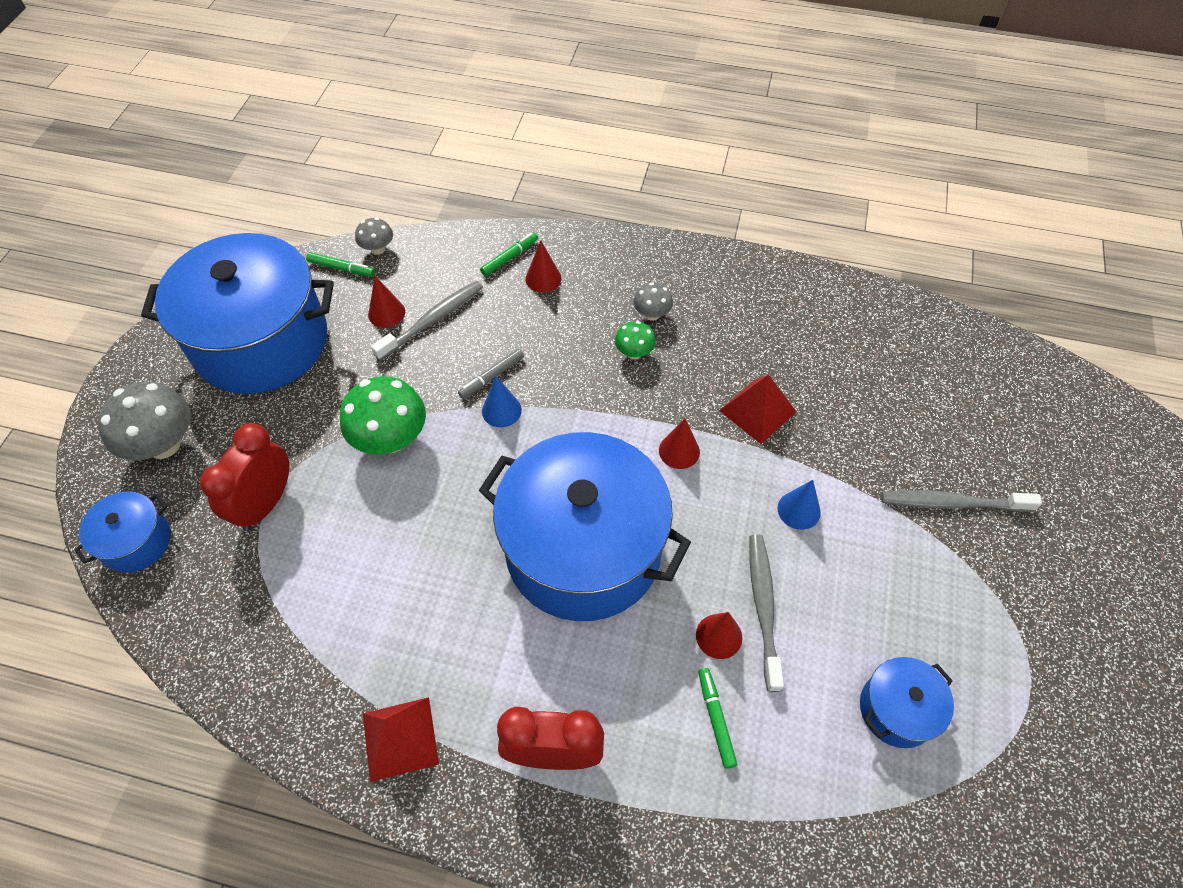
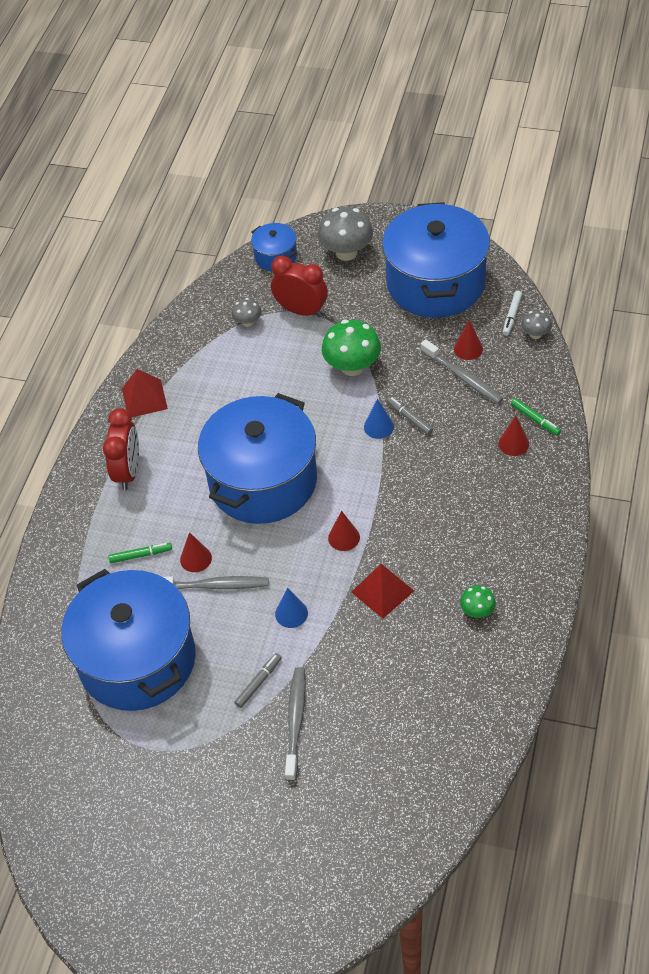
camera: 95 degrees right, 5 degrees down
green marker [306,252,375,277] -> white marker [503,291,522,336]
green mushroom [615,321,656,359] -> green mushroom moved to [460,585,496,618]
grey mushroom [634,282,673,321] -> grey mushroom moved to [232,298,261,327]
blue pot [860,657,954,748] -> blue pot [61,569,196,711], size x2.26
none -> grey marker [234,653,282,708]

